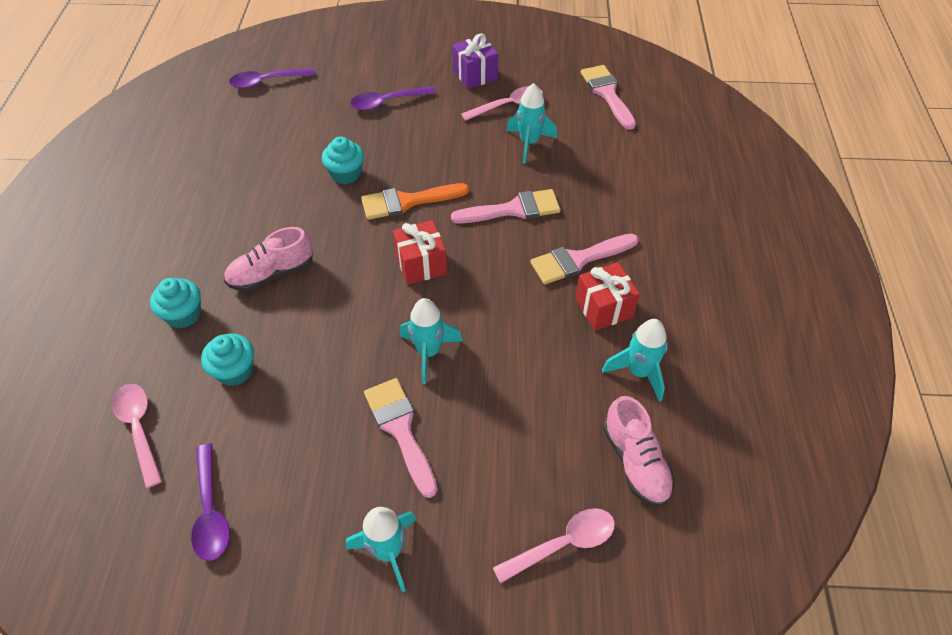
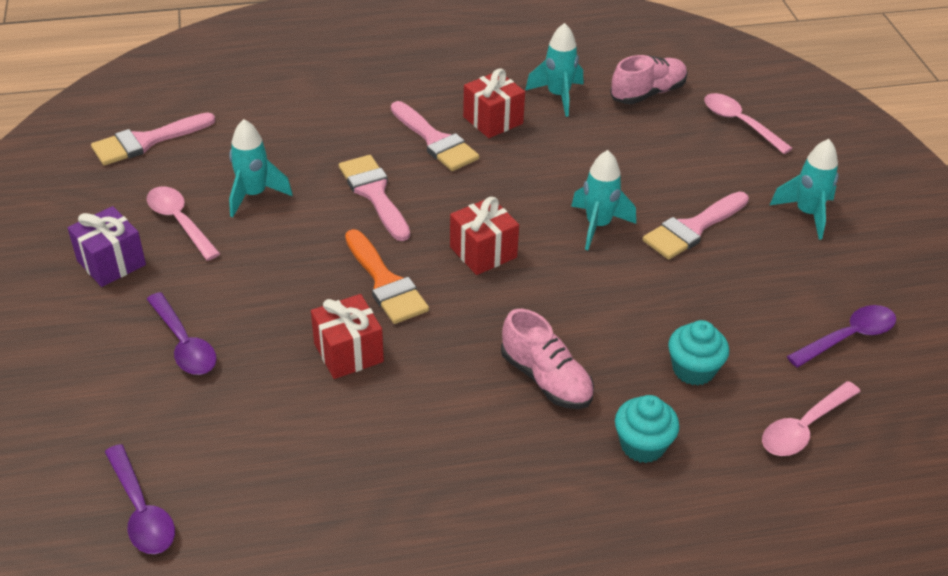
camera: 105 degrees left, 10 degrees down
turquoise cupcake [322,136,364,184] -> red gift [311,294,384,379]

